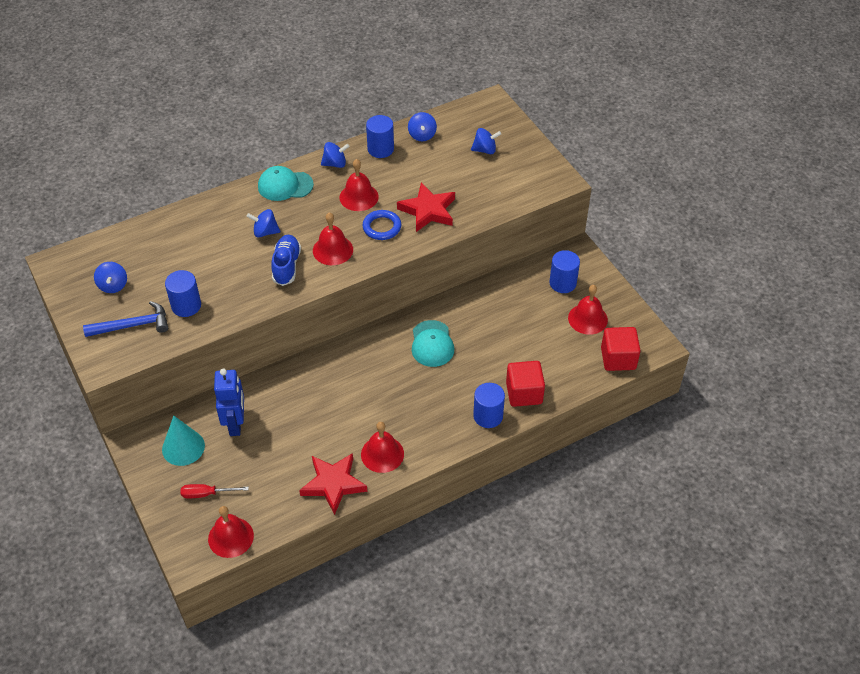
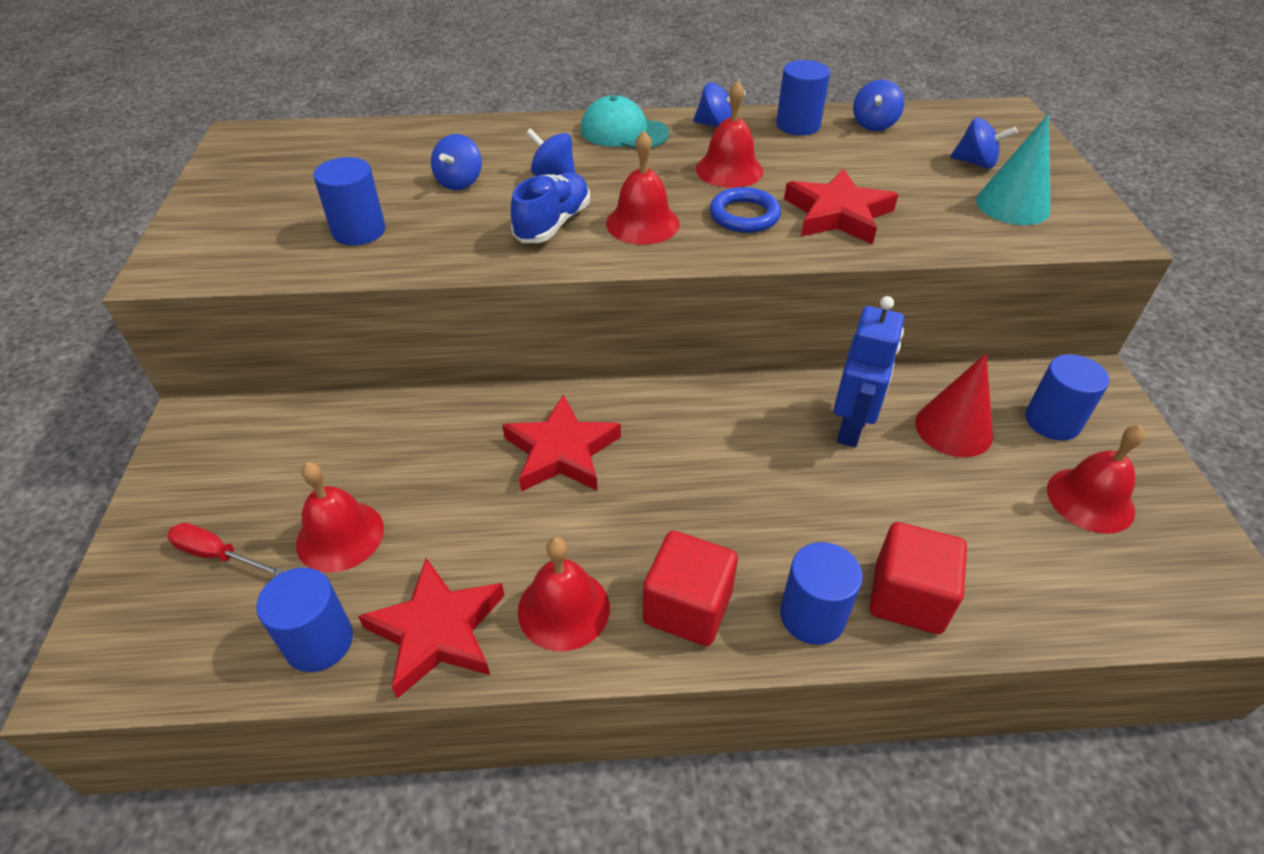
camera: 25 degrees right, 5 degrees down
blue hammer [83,301,168,337] -> none
blue spinning top [94,262,127,293] -> blue spinning top moved to [431,134,482,190]
turquoise cone [162,415,205,466] -> turquoise cone moved to [976,114,1050,225]
red bell [208,506,254,558] -> red bell moved to [296,462,384,572]
blue robot [214,369,244,436] -> blue robot moved to [833,296,904,447]
turquoise cap [412,320,454,367] -> none
red cube [601,327,641,371] -> red cube moved to [643,531,738,646]
none -> blue cylinder [257,567,353,672]
none -> red star [502,394,621,491]
none -> red cone [915,354,993,457]

